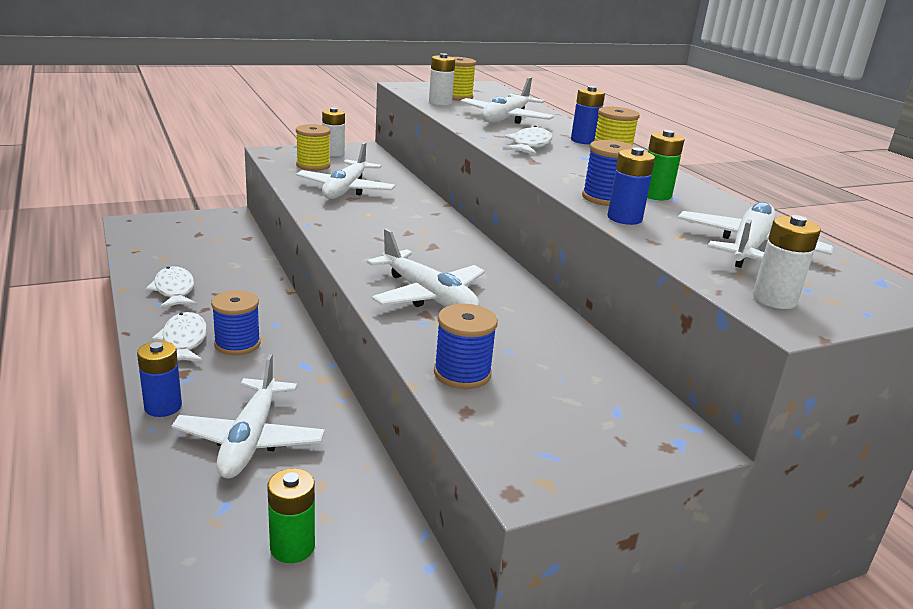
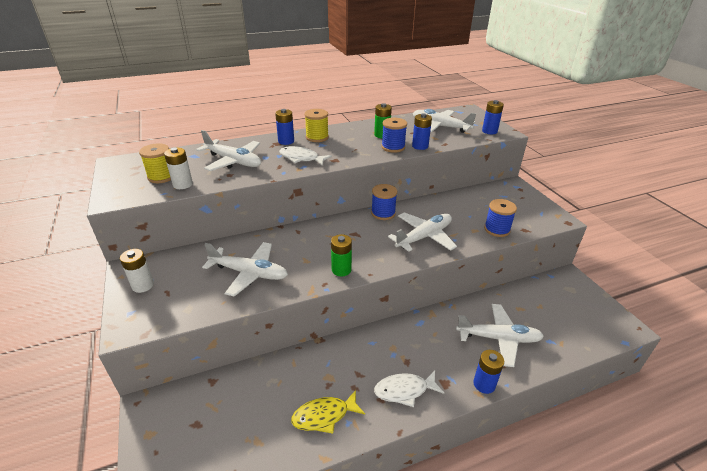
camera: 85 degrees left, 10 degrees up
white fish [146,266,197,309] -> yellow fish [291,390,365,433]
blue spool [211,290,261,355] -> blue spool moved to [371,184,397,220]
green battery [267,468,315,563] -> green battery moved to [331,234,352,276]
yellow spool [296,124,331,171] -> none
white battery [753,215,821,309] -> blue battery [482,100,504,134]

